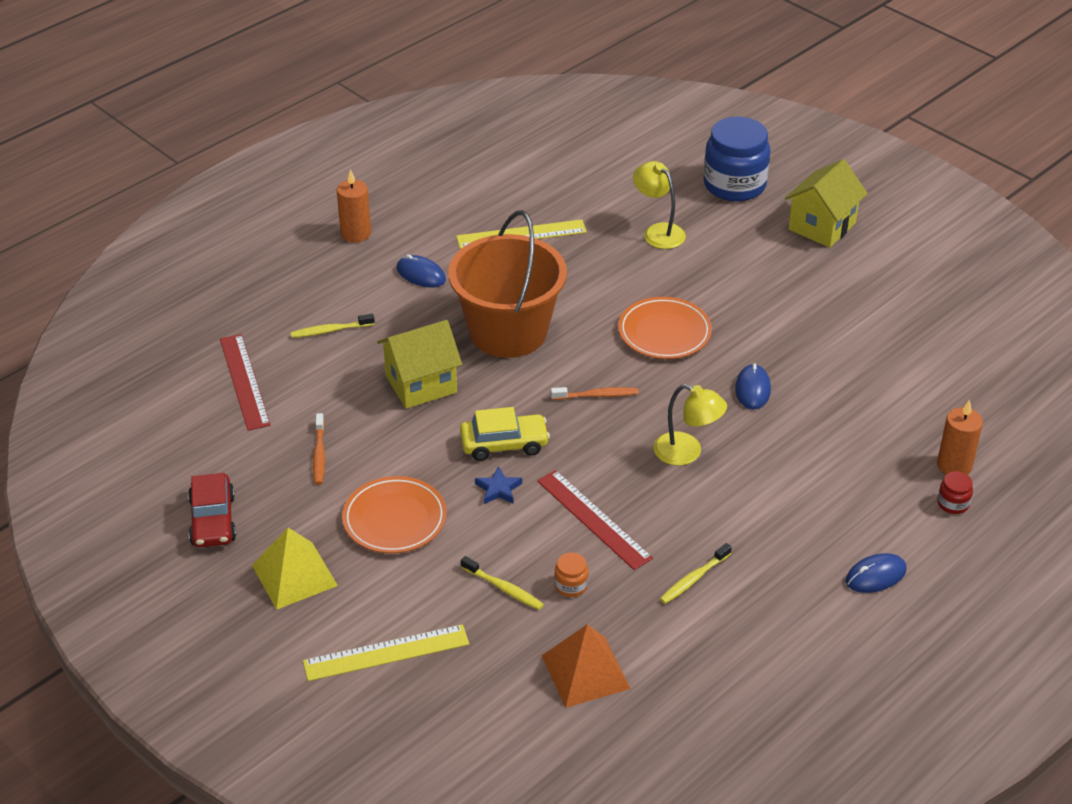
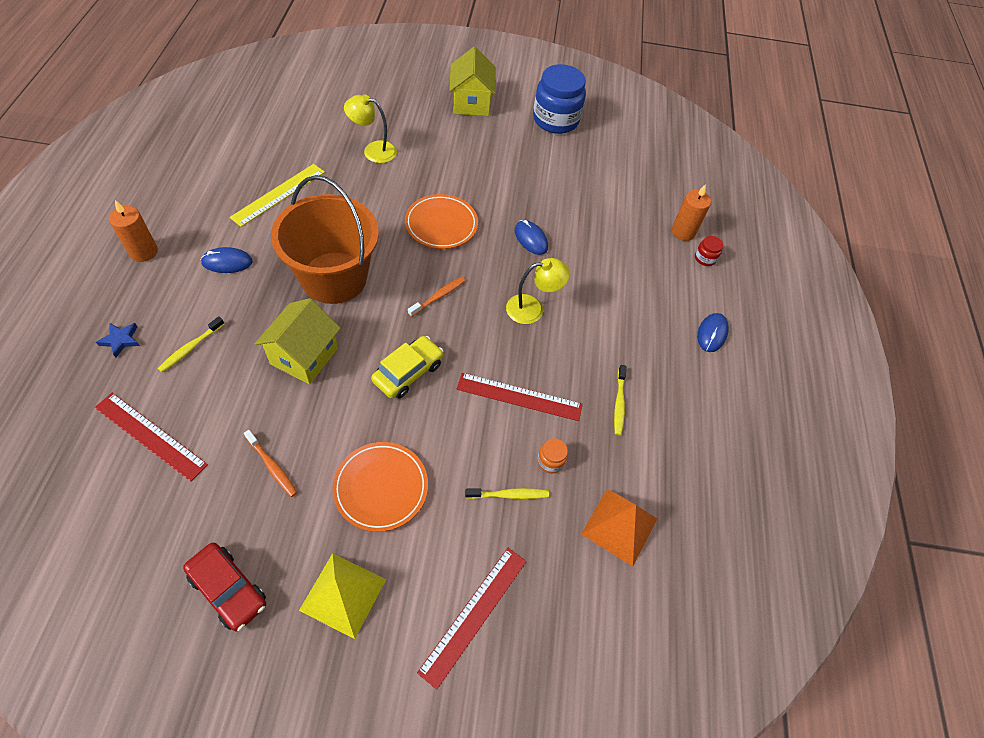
camera: 45 degrees left, 15 degrees up
yellow ruler [303,624,469,681] -> red ruler [417,548,527,690]
blue star [475,466,522,504] -> blue star moved to [96,323,140,358]
blue jar [703,117,770,202] -> blue jar moved to [533,64,586,134]

